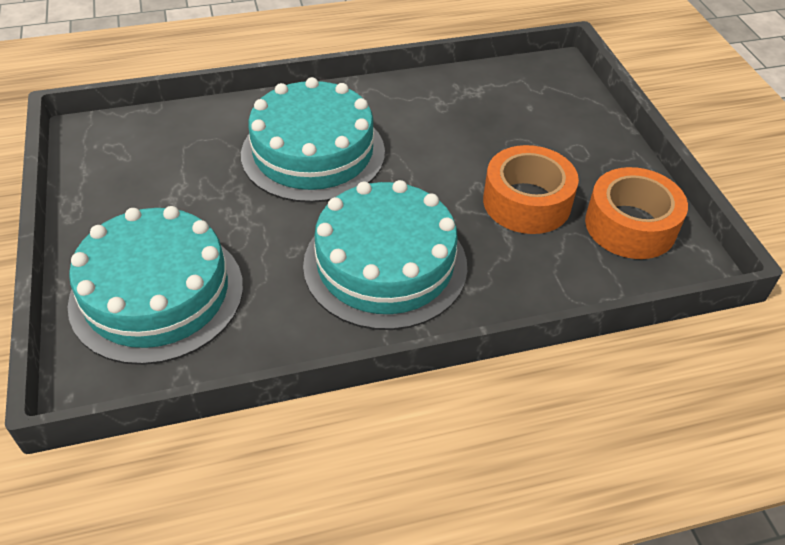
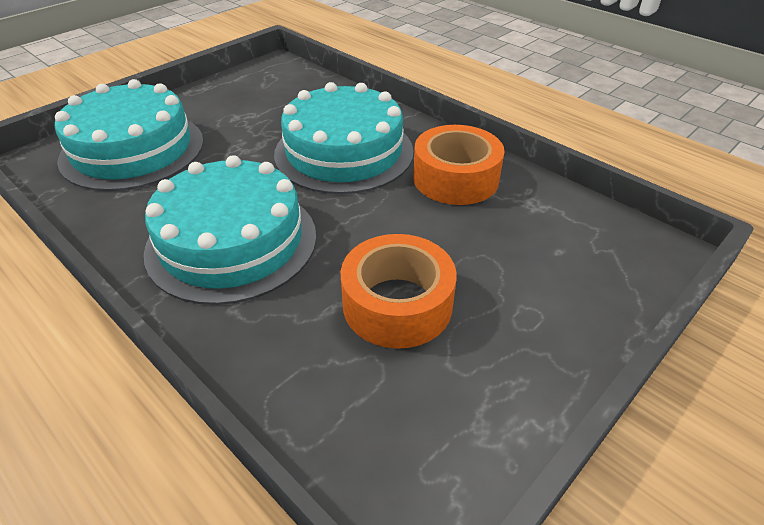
camera: 60 degrees right, 5 degrees down
orange tape [585,167,688,259] -> orange tape moved to [413,125,504,205]

